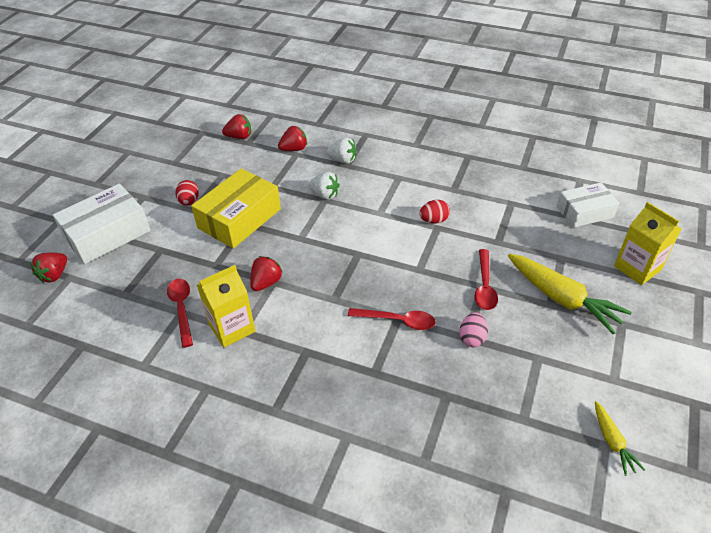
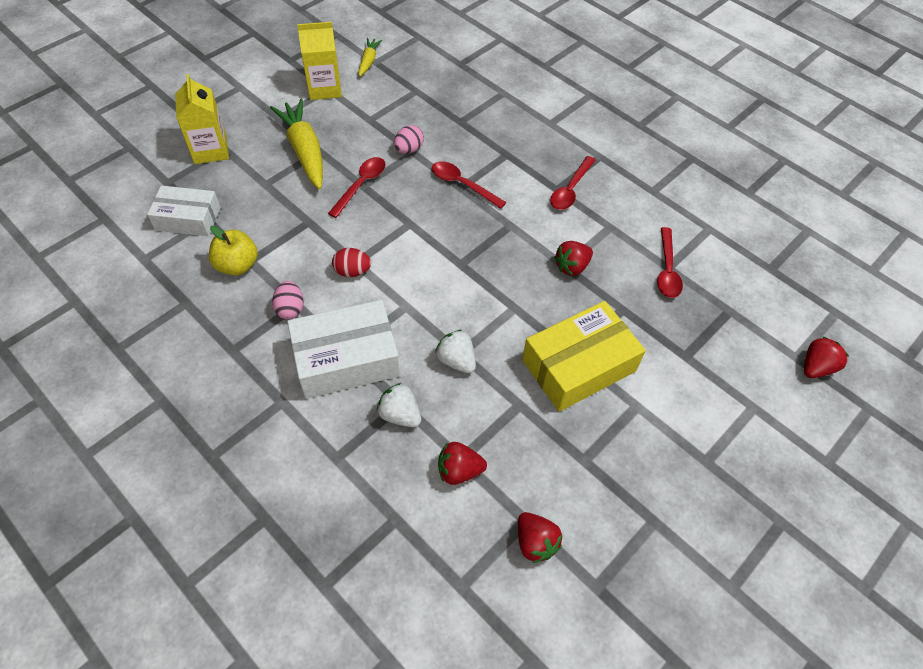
camera: 160 degrees left, 10 degrees up
white box [53,184,151,264] -> white box moved to [287,300,400,399]
red egg [175,180,199,206] -> none
yellow carton [197,265,256,348] -> yellow carton moved to [297,22,342,100]
red strawberry [222,114,251,139] -> red strawberry turned 135 degrees counterclockwise [518,512,562,563]
none -> yellow apple [209,226,258,276]
none -> pink egg [272,281,304,319]
none -> red spoon [550,156,595,210]

